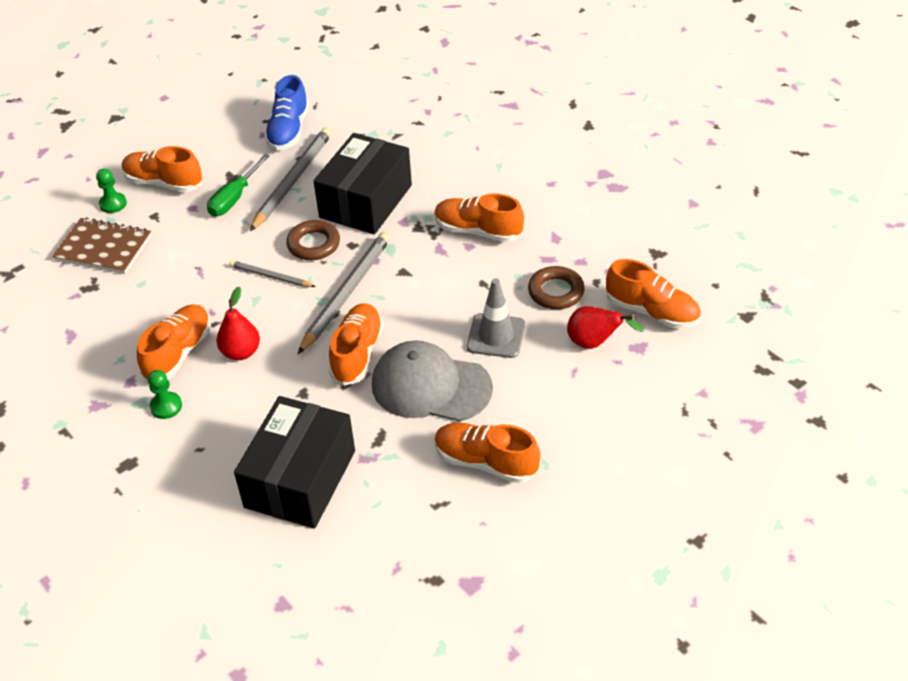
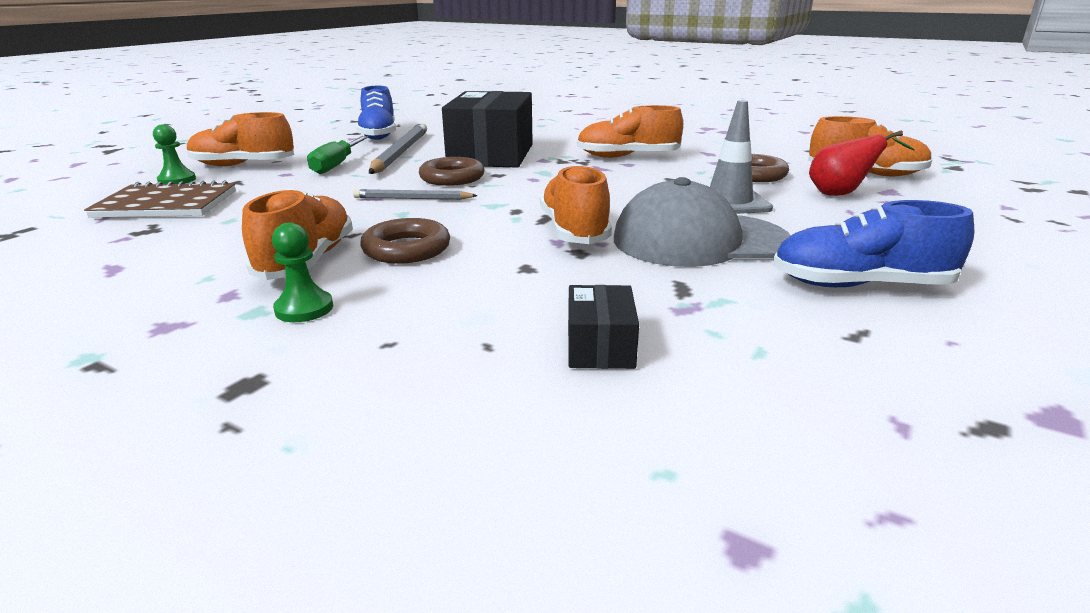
camera: 20 degrees left, 20 degrees down
red pear [216,287,260,360] -> brown ring [360,218,450,264]
black box [234,396,355,528] -> black box [568,285,639,369], size x0.44
grey pencil [298,232,391,354] -> none
orange shoe [435,423,541,483] -> blue shoe [773,200,974,287]

